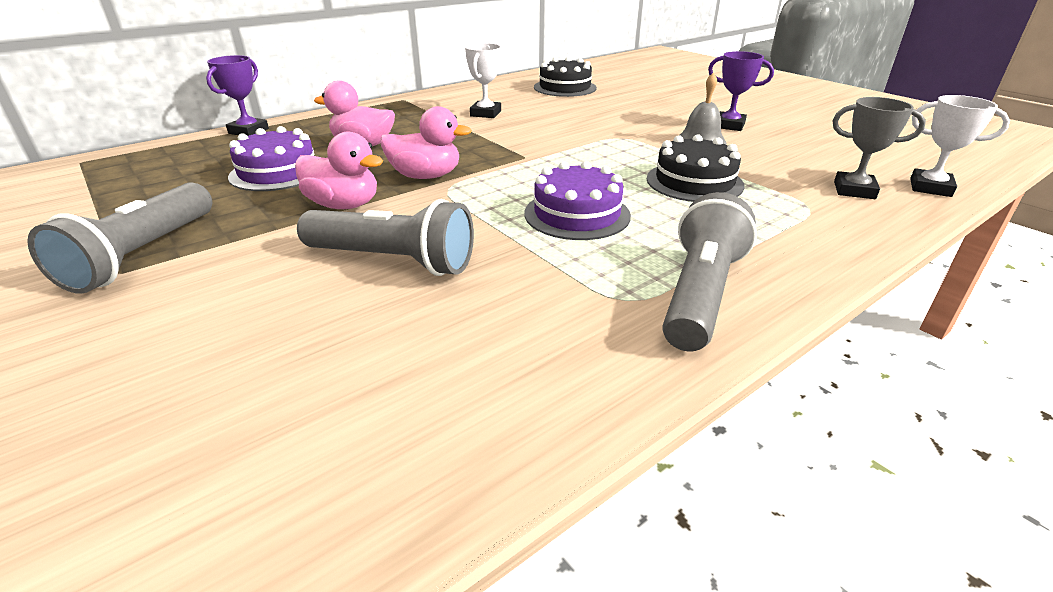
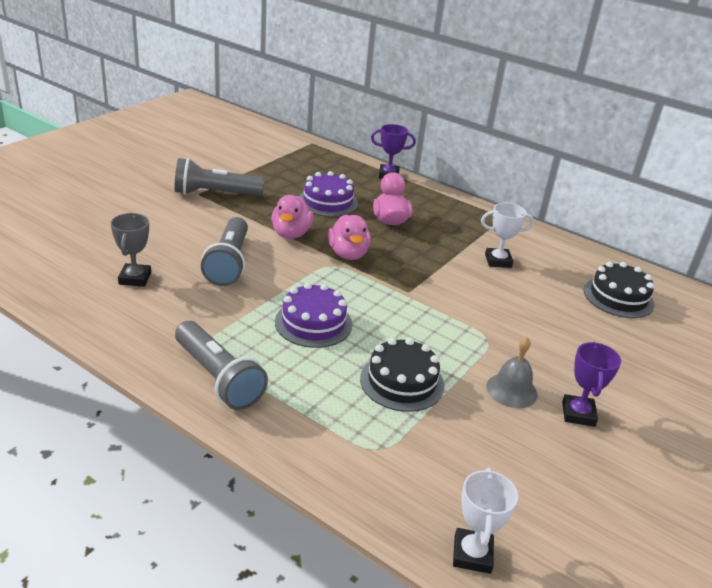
camera: 70 degrees right, 0 degrees up
grey flashlight [663,192,757,351] -> grey flashlight turned 45 degrees clockwise [175,321,268,410]
grey trophy [832,97,926,199] -> grey trophy moved to [111,213,151,287]

